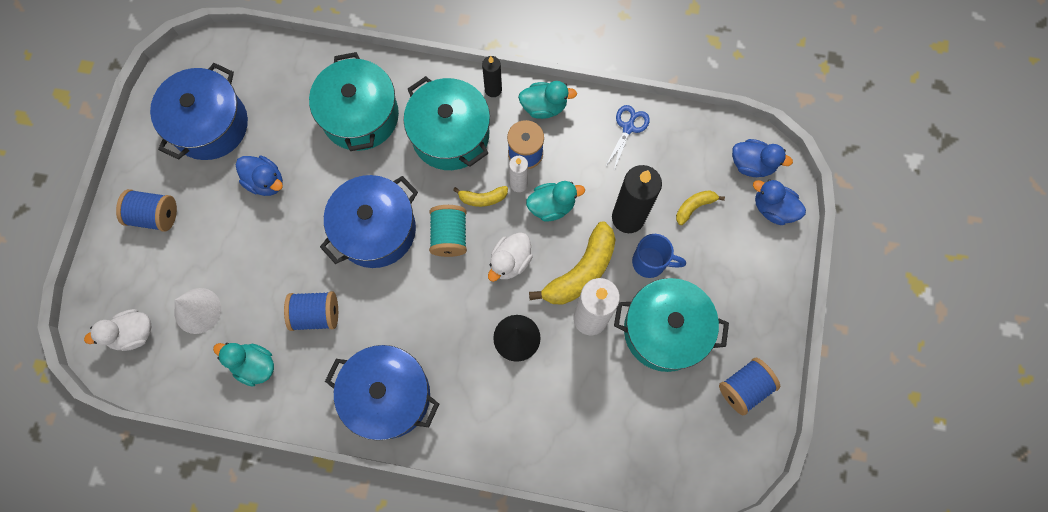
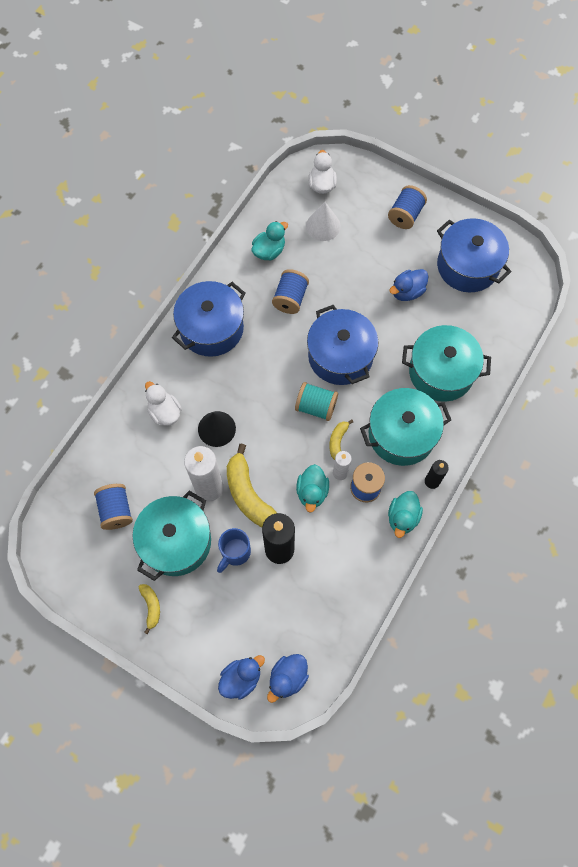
camera: 110 degrees right, 5 degrees down
white duck [488,232,533,282] -> white duck moved to [145,381,182,426]
blue scissors [605,105,650,170] -> none
yellow banana [676,190,725,225] -> yellow banana moved to [139,584,160,634]
blue spool [719,358,780,415] -> blue spool moved to [94,484,133,530]

